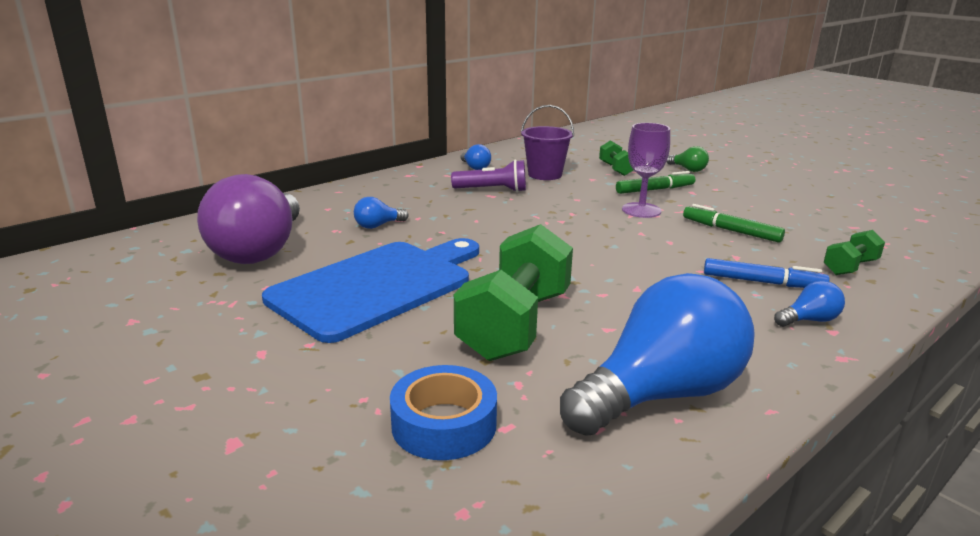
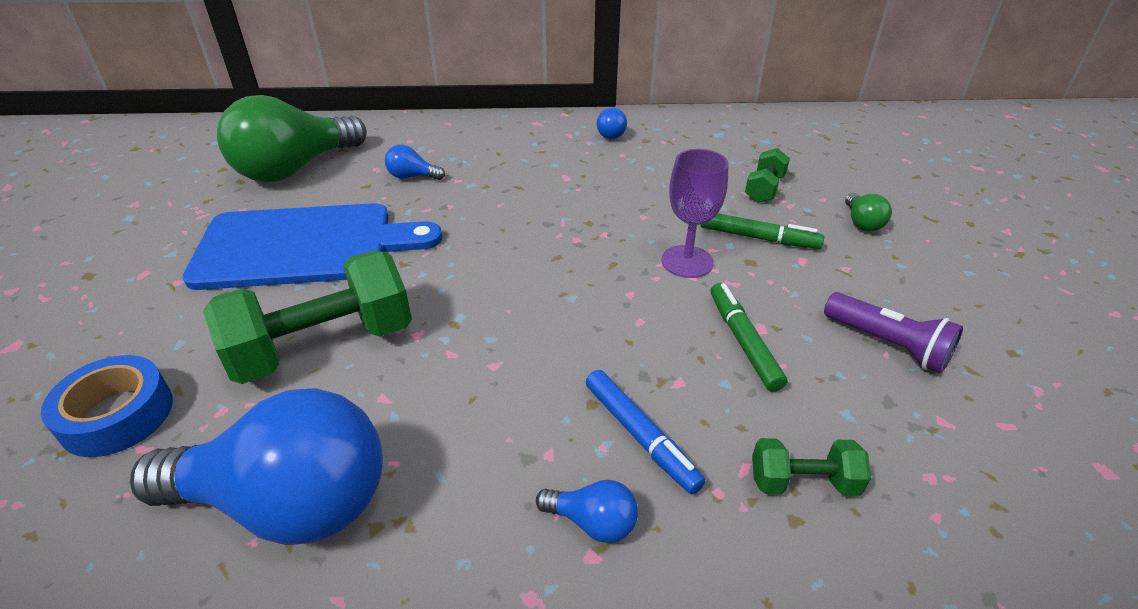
camera: 40 degrees right, 15 degrees up
purple light bulb [197,174,300,264] -> green light bulb [217,95,367,182]
purple flashlight [451,160,526,192] -> purple flashlight moved to [824,292,963,373]
purple bucket [521,105,574,180] -> none

